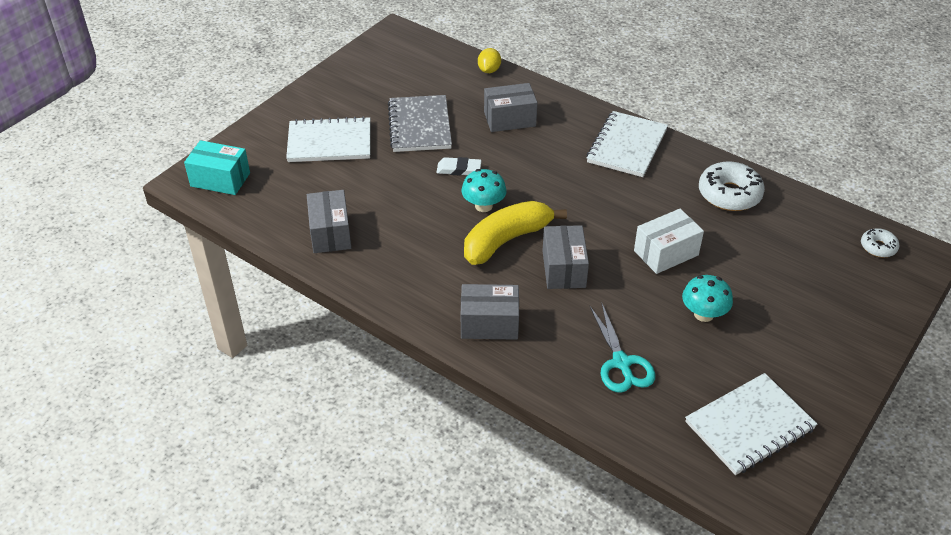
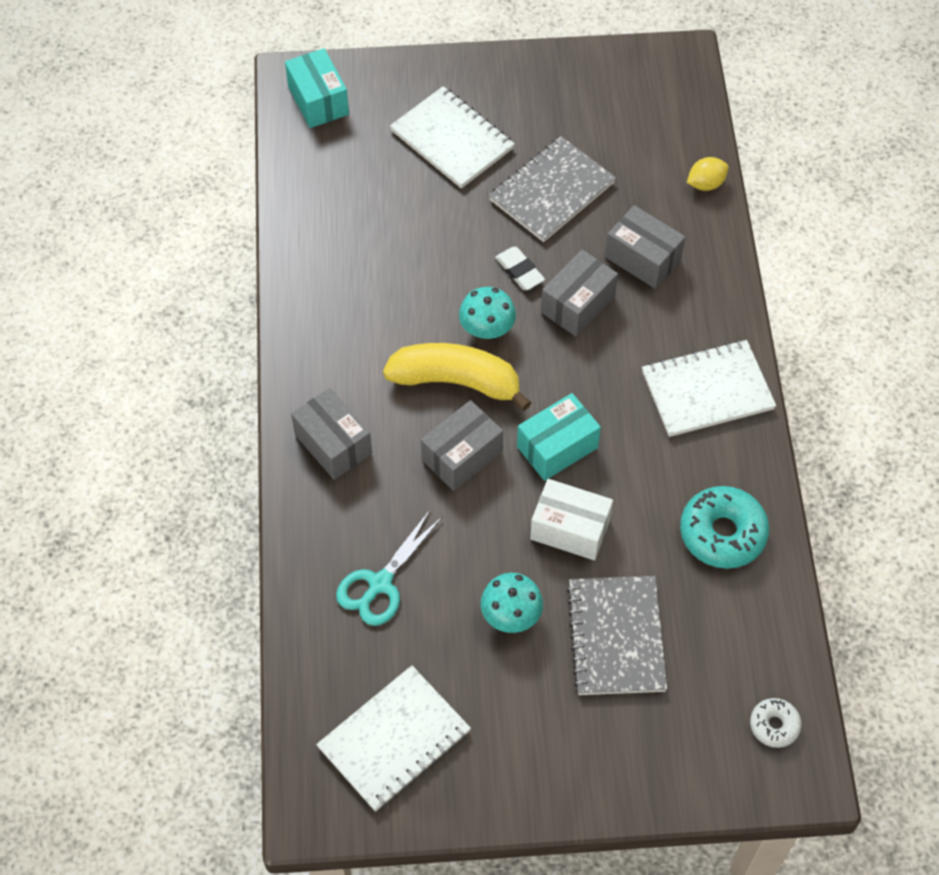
camera: 50 degrees right, 15 degrees up
grey box [307,190,351,253] -> grey box moved to [541,249,618,337]
white notebook [685,373,817,475] -> white notebook turned 60 degrees counterclockwise [316,665,471,812]
white donut [699,161,765,211] -> turquoise donut [680,486,769,569]
none -> turquoise box [517,393,601,481]
none -> grey notebook [566,576,667,695]

